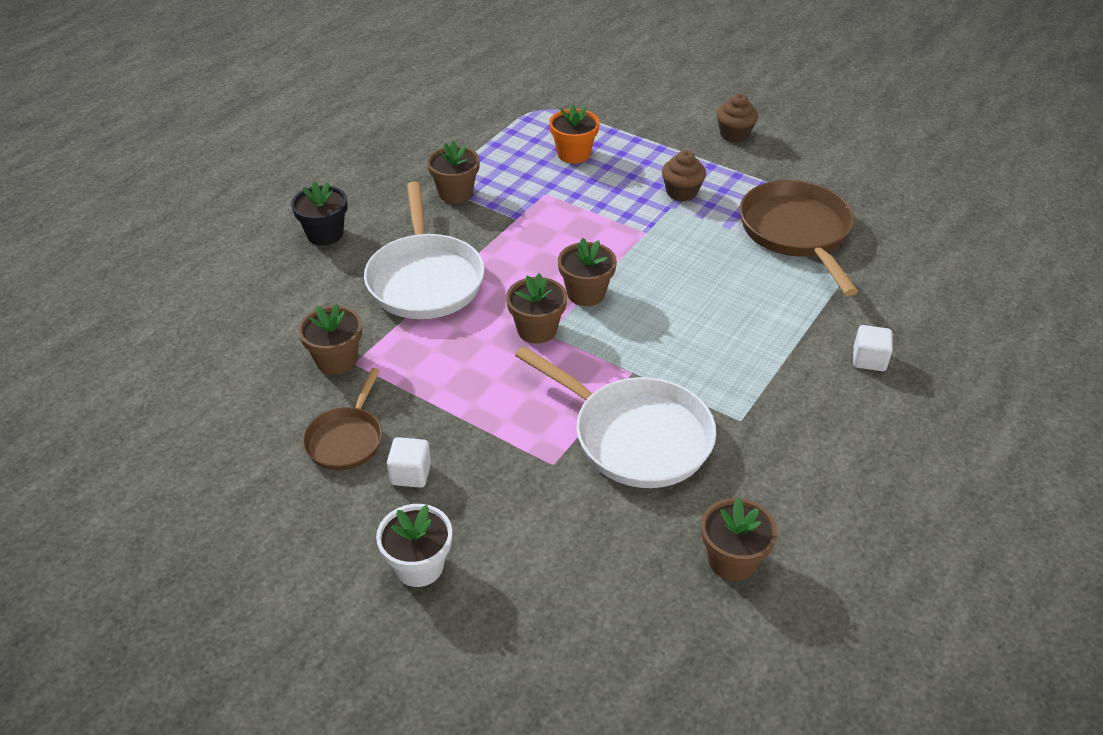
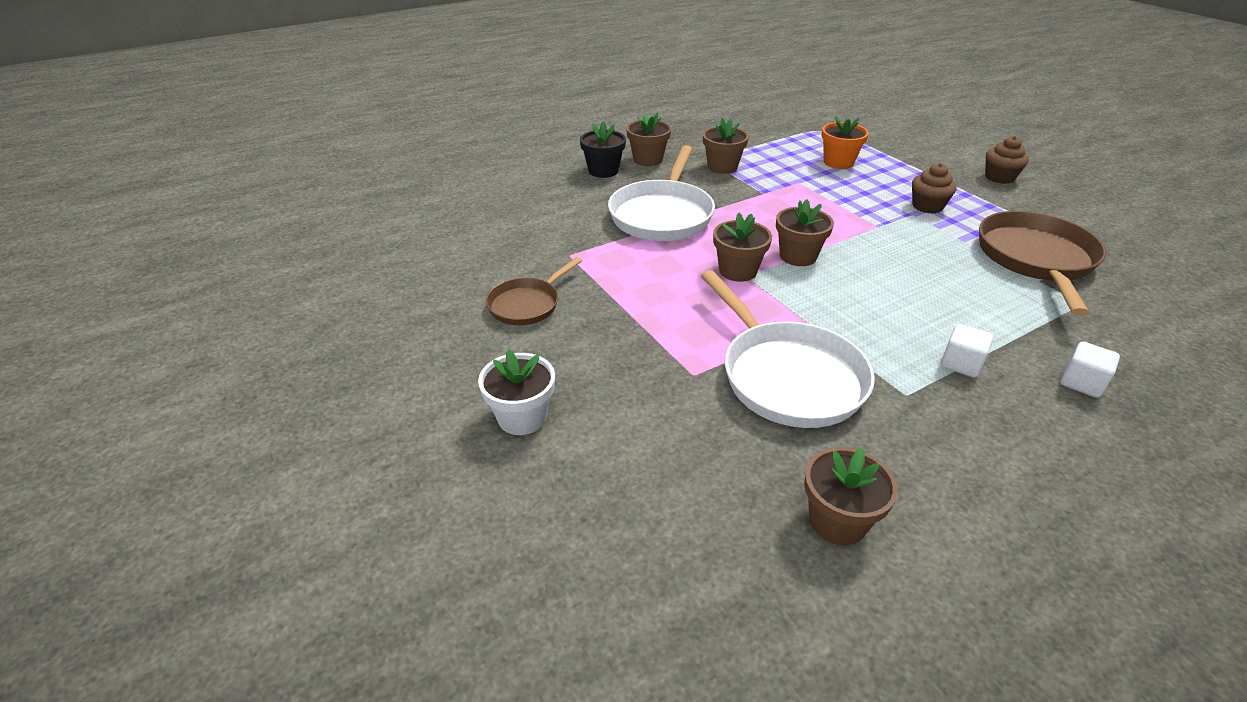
camera: 25 degrees right, 5 degrees down
brown flower pot [298,304,362,375] -> brown flower pot moved to [626,113,671,166]
white cube [387,437,431,488] -> white cube moved to [941,324,993,378]

